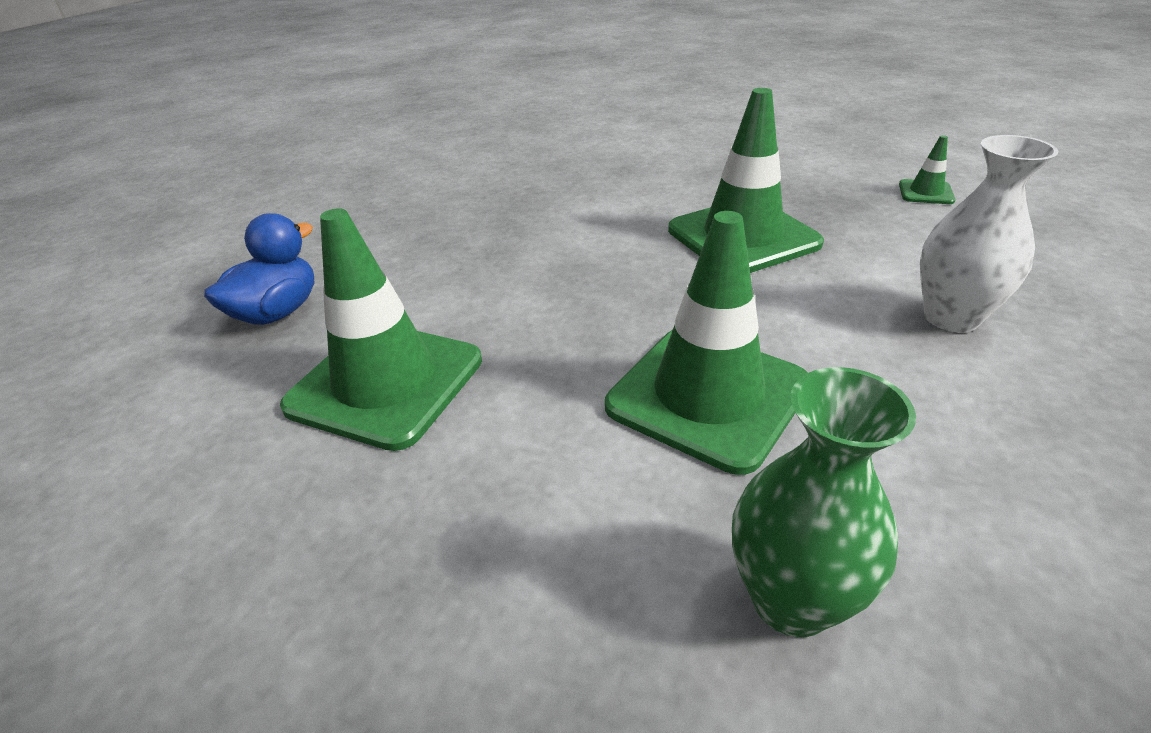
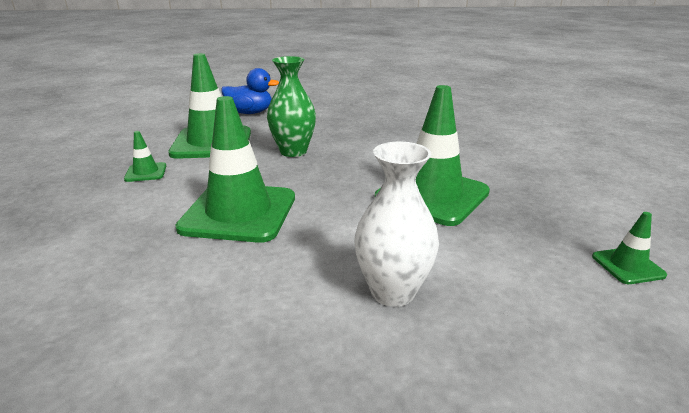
camera: 60 degrees right, 10 degrees down
green vase [732,367,916,637] -> green vase moved to [267,56,316,157]
none -> green traffic cone [124,131,166,182]

